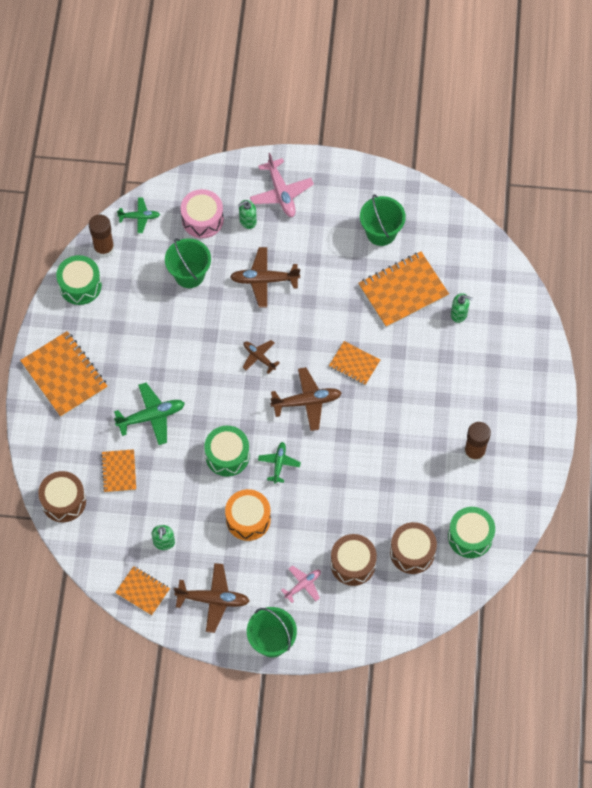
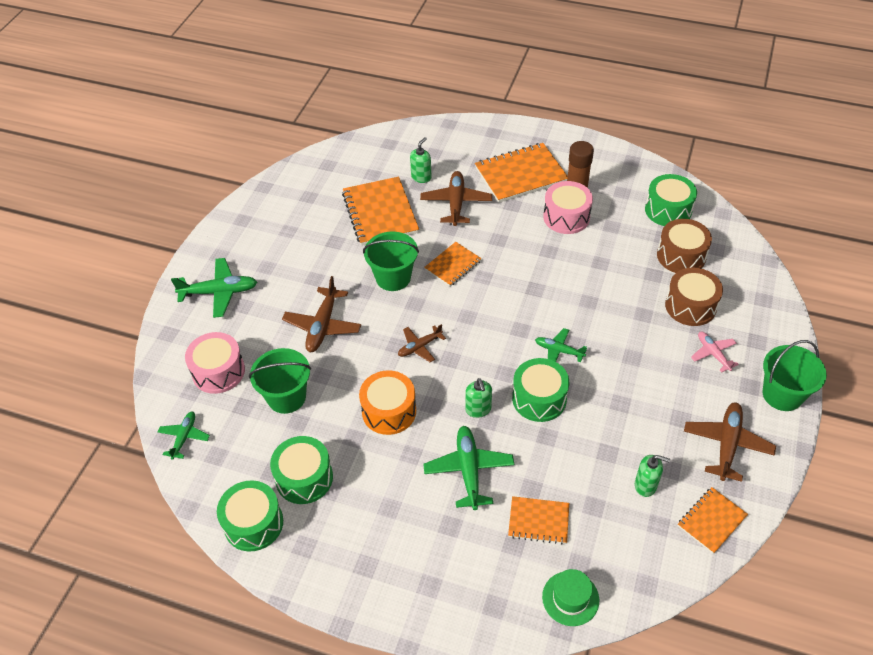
camera: 75 degrees left, 15 degrees down
orange notebook [20,331,108,417] -> orange notebook moved to [475,143,568,203]
brown drum [38,471,86,522] -> green hat [542,569,599,626]
brown glue stick [89,215,115,258] -> none
orange drum [225,489,271,541] -> orange drum moved to [359,370,416,435]
green soap dispenser [238,200,257,229] -> green soap dispenser moved to [465,378,492,418]
pink plane [250,153,314,217] -> green plane [171,258,257,318]
brown plane [270,367,341,431] -> brown plane moved to [420,171,492,226]
green bucket [360,194,406,246] -> green bucket moved to [363,232,419,291]
none -> green drum [270,436,333,504]
none -> pink drum [543,181,593,234]

